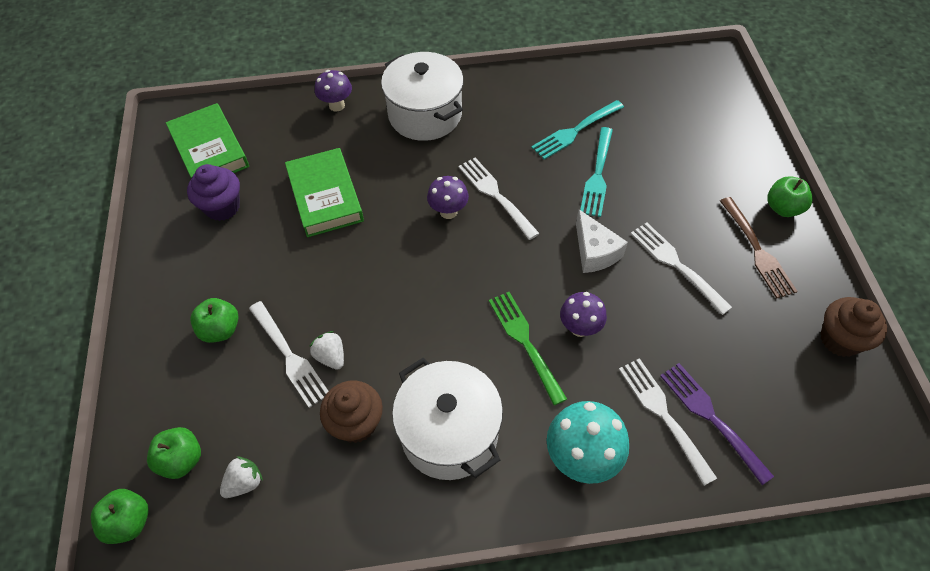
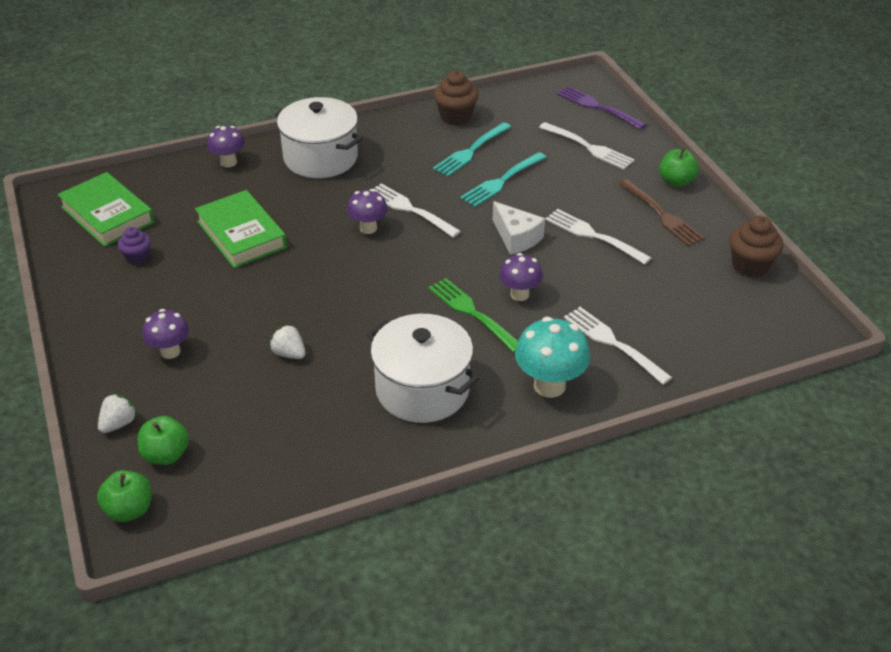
camera: 15 degrees left, 15 degrees down
purple cupcake [187,164,240,221] -> purple cupcake [118,227,151,265], size x0.63
green apple [190,298,239,343] -> purple mushroom [142,309,189,359]
white strawberry [220,456,263,498] -> white strawberry moved to [98,394,137,433]
white fork [249,301,328,408] -> white fork moved to [539,122,635,170]
brown cupcake [320,381,383,443] -> brown cupcake moved to [434,70,478,125]
turquoise fork [580,127,613,217] -> turquoise fork turned 45 degrees clockwise [460,152,547,207]
purple fork [660,363,774,485] -> purple fork moved to [557,86,647,130]

